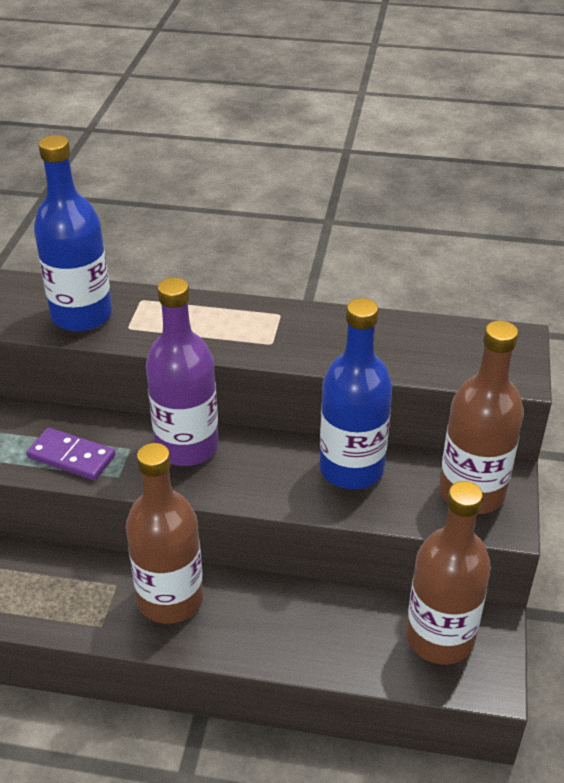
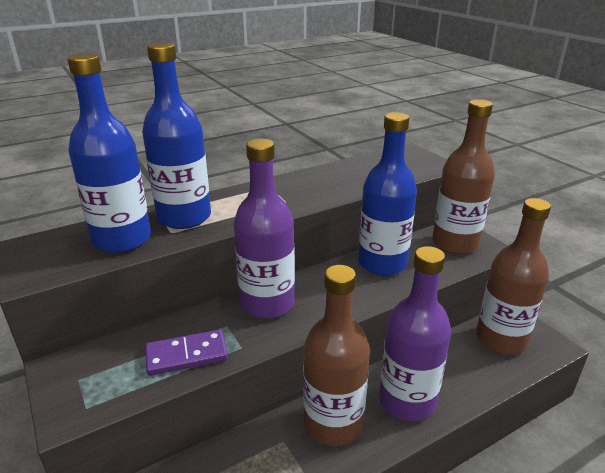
camera: 40 degrees left, 10 degrees down
none -> blue bottle [142,42,211,229]
none -> purple bottle [379,246,451,421]

